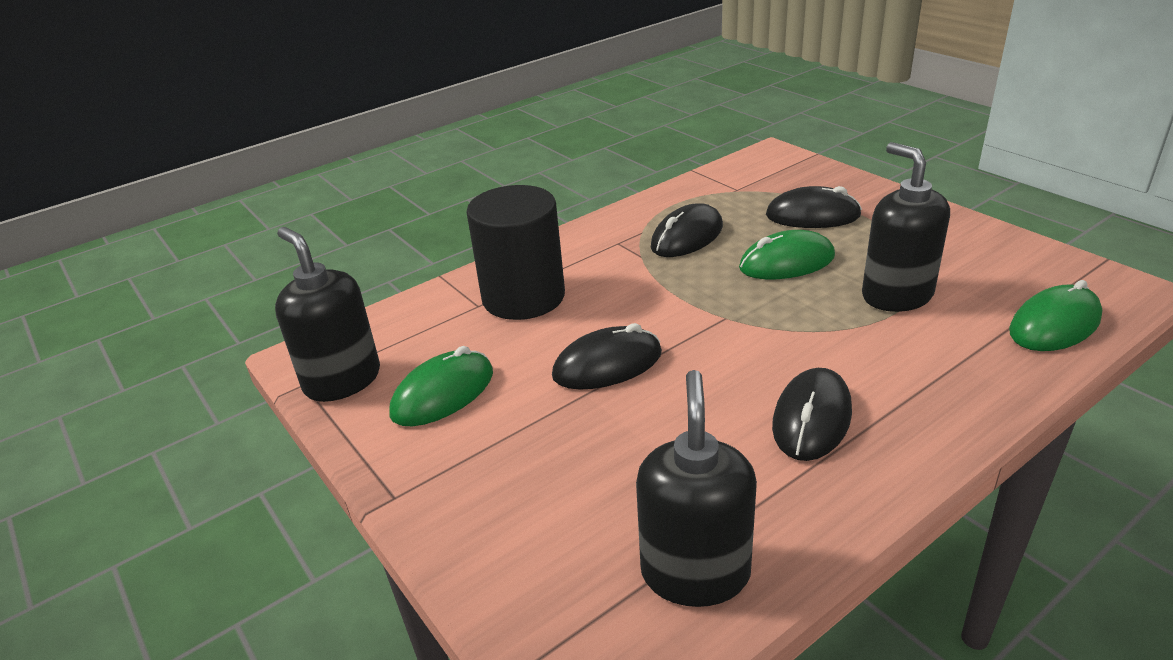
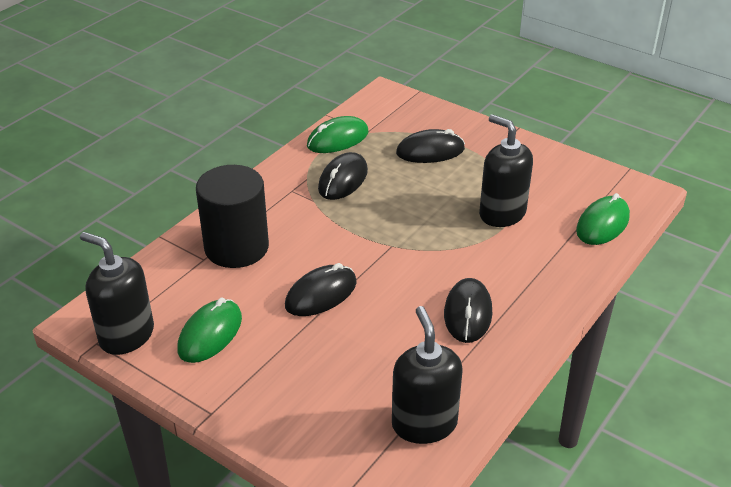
camera: 20 degrees left, 5 degrees up
green mouse [739,230,835,279] -> green mouse moved to [307,116,369,153]

